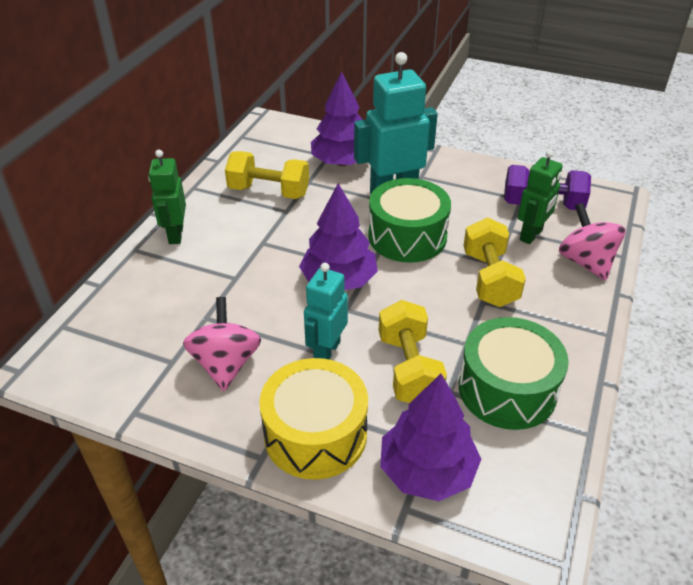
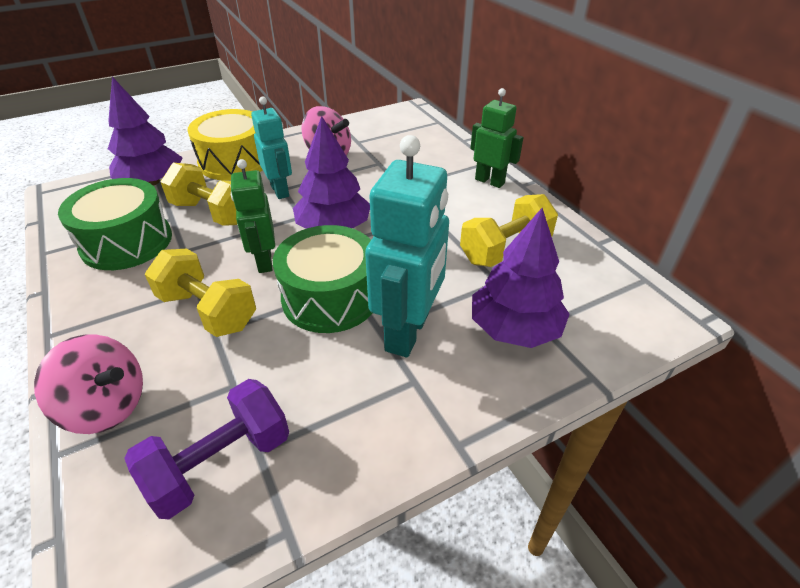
camera: 130 degrees right, 0 degrees up
green robot [518,150,563,244] -> green robot moved to [231,159,275,273]

